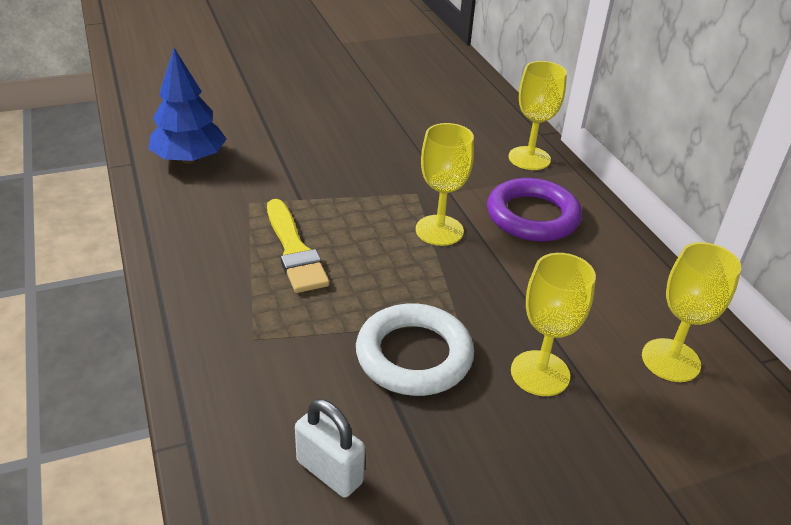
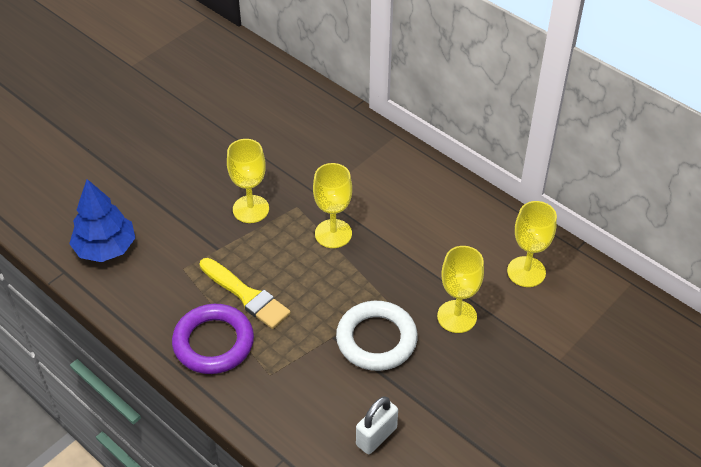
camera: 25 degrees left, 10 degrees up
white padlock [295,399,365,498] -> white padlock turned 60 degrees counterclockwise [356,397,398,454]
purple ring [487,178,582,241] -> purple ring moved to [172,304,254,374]
yellow goblet [508,61,567,170] -> yellow goblet moved to [227,139,269,223]

